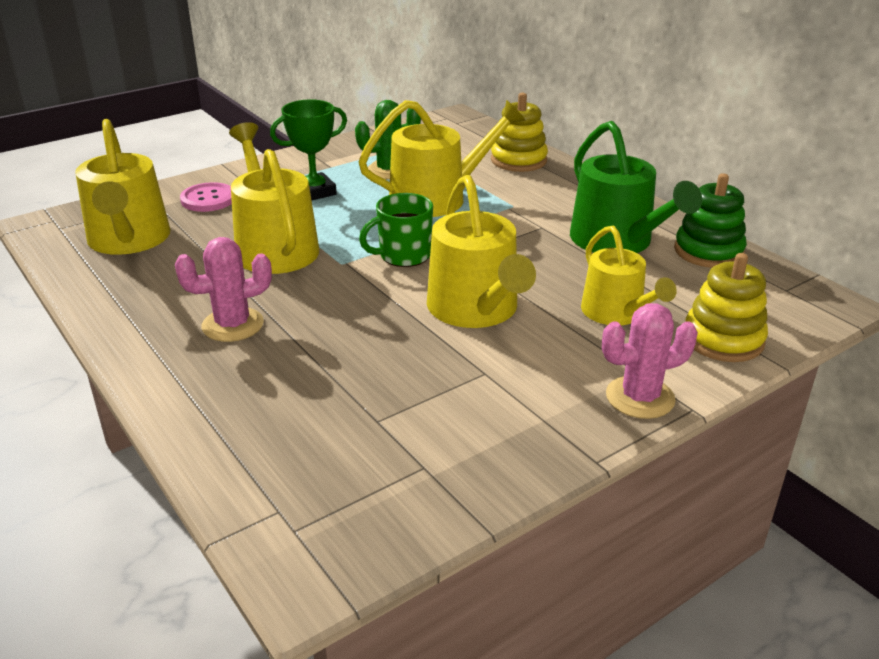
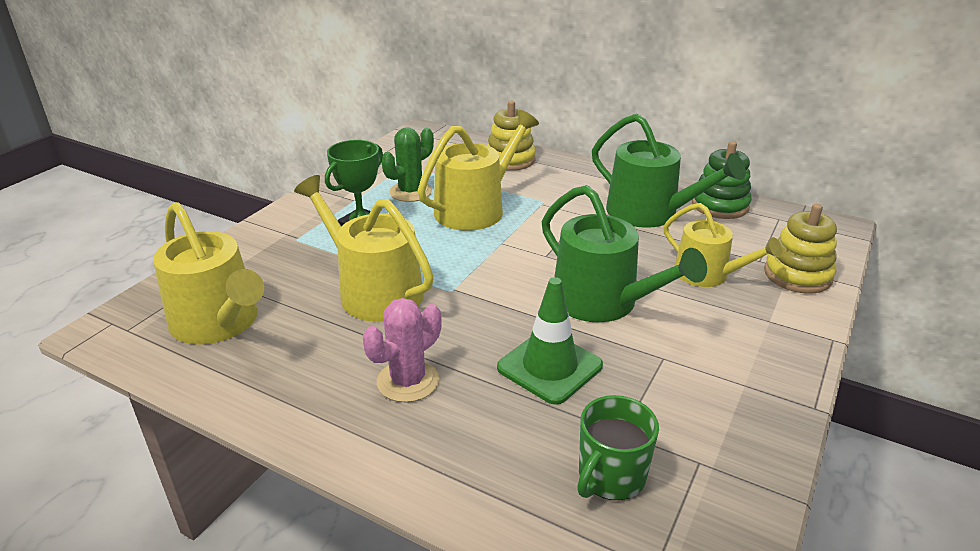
camera: 25 degrees left, 0 degrees up
pink button [180,182,232,212] -> none
green mug [359,193,433,267] -> green mug moved to [577,395,659,500]
yellow watering can [427,175,536,328] -> green watering can [542,185,707,322]
pink cactus [602,303,698,419] -> none
none -> green traffic cone [497,277,603,405]

